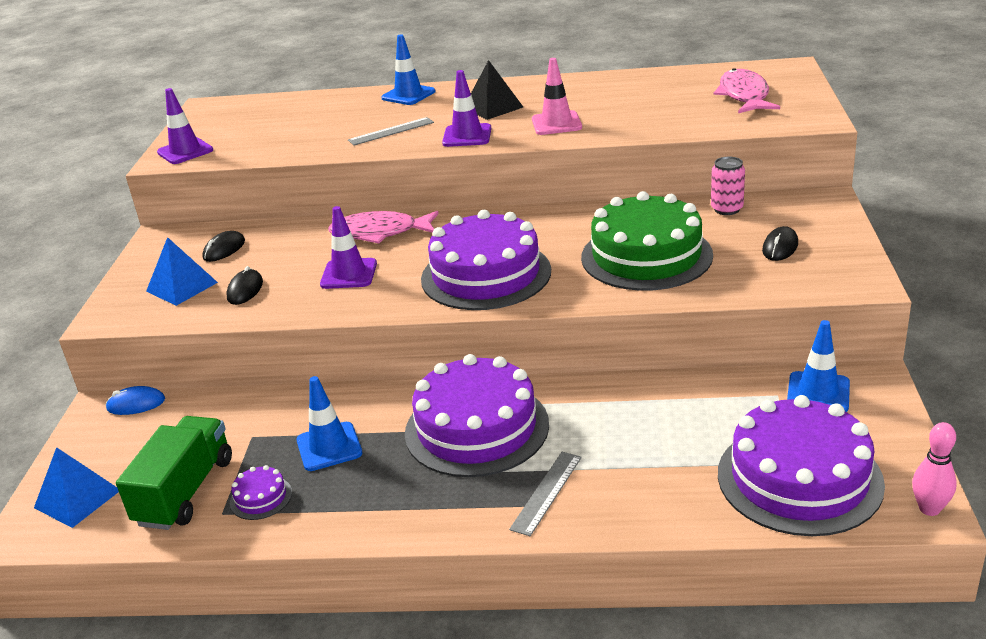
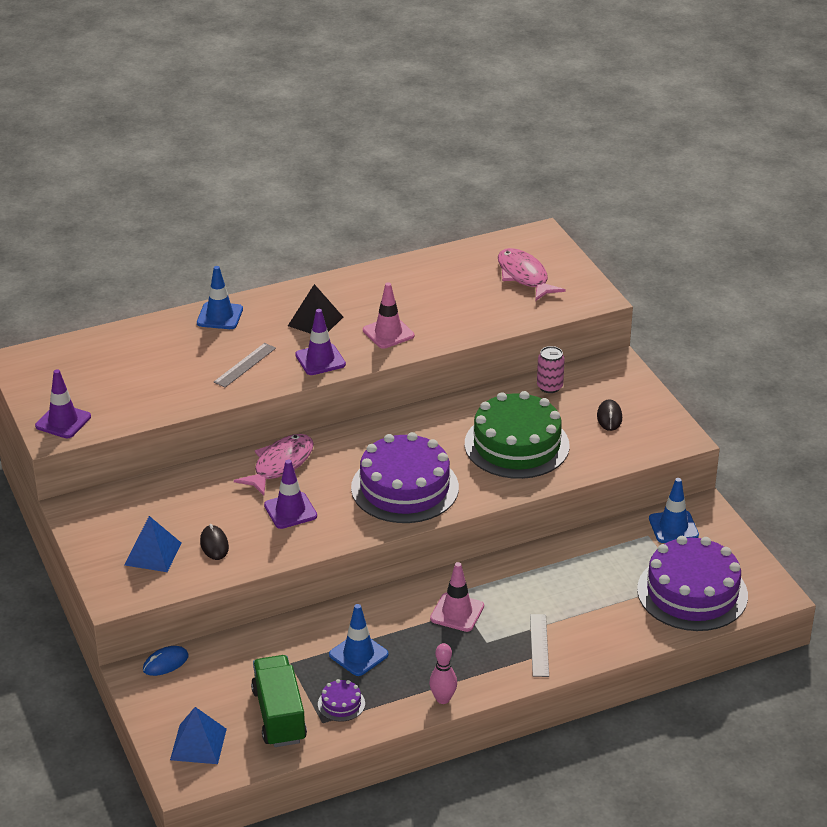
camera: 30 degrees left, 5 degrees up
black mouse [202,231,245,262] -> none
pink fish [328,211,439,244] -> pink fish turned 150 degrees clockwise [234,434,314,496]
purple cake [405,354,549,477] -> pink traffic cone [430,562,484,632]
pink bowling pin [912,422,957,516] -> pink bowling pin moved to [429,643,457,704]

